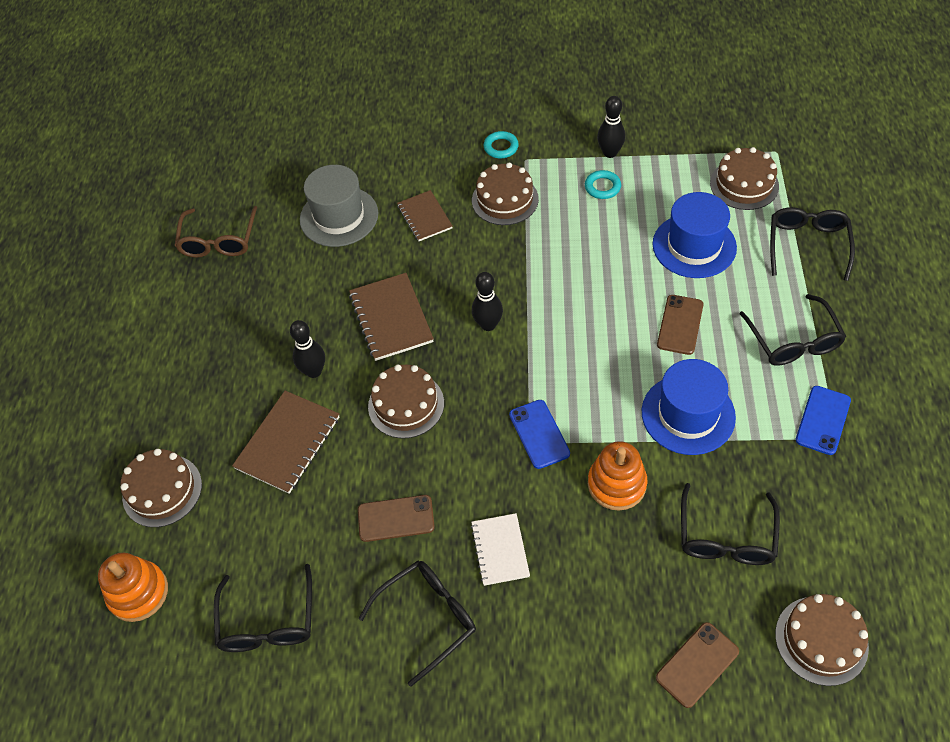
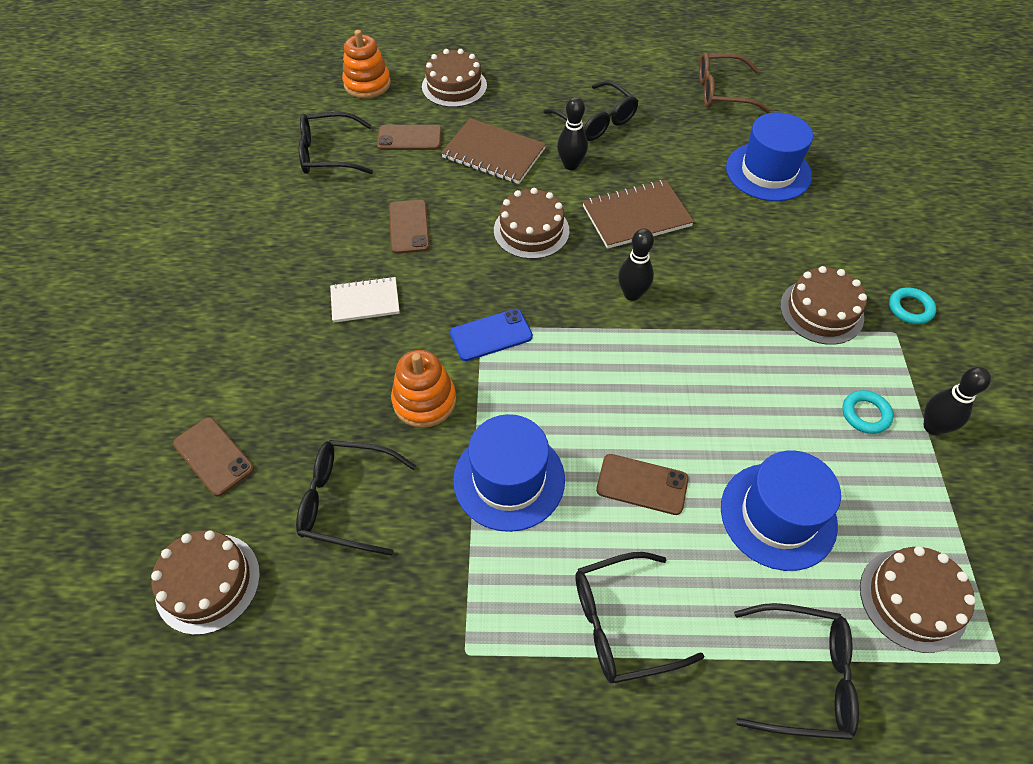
camera: 85 degrees right, 0 degrees up
grey hat [300,165,378,247] -> blue hat [726,112,813,201]
black glasses [359,561,476,687] -> black glasses moved to [543,81,638,141]
brown notebook [397,190,452,241] -> none
blue phone [796,386,851,455] -> none
none -> brown phone [377,125,442,150]

